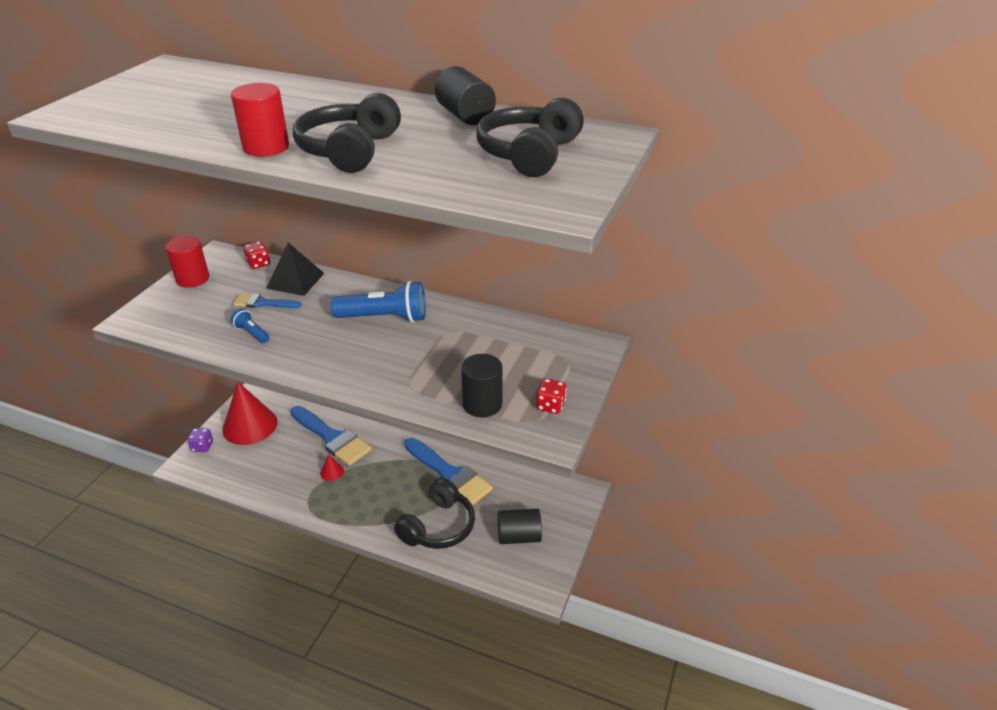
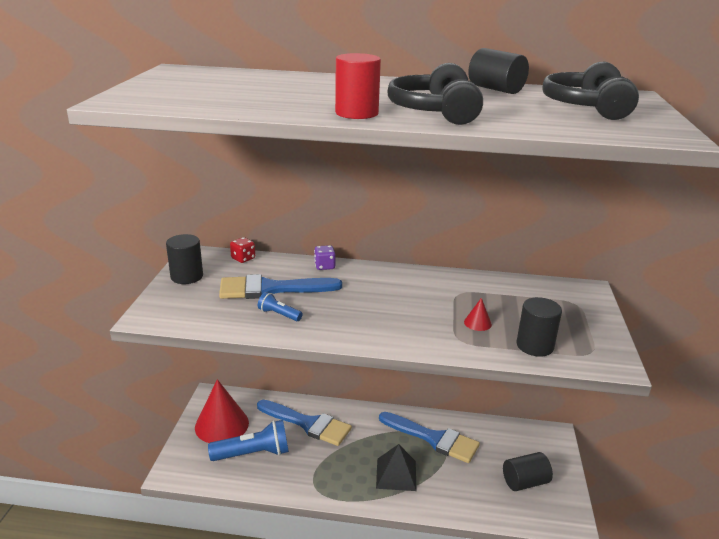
camera: 15 degrees left, 10 degrees down
red cylinder [165,236,209,288] -> black cylinder [166,234,203,284]
purple dice [187,428,213,452] -> purple dice moved to [314,245,336,270]
blue brush [233,293,301,308] -> blue brush [219,274,342,299], size x1.88
black pyramid [266,243,324,296] -> black pyramid moved to [376,444,416,491]
red cone [320,455,344,481] -> red cone moved to [464,298,492,331]
blue flashlight [331,281,426,323] -> blue flashlight moved to [208,420,289,461]
black headphones [394,478,475,549] -> none
red dice [536,378,567,414] -> none

